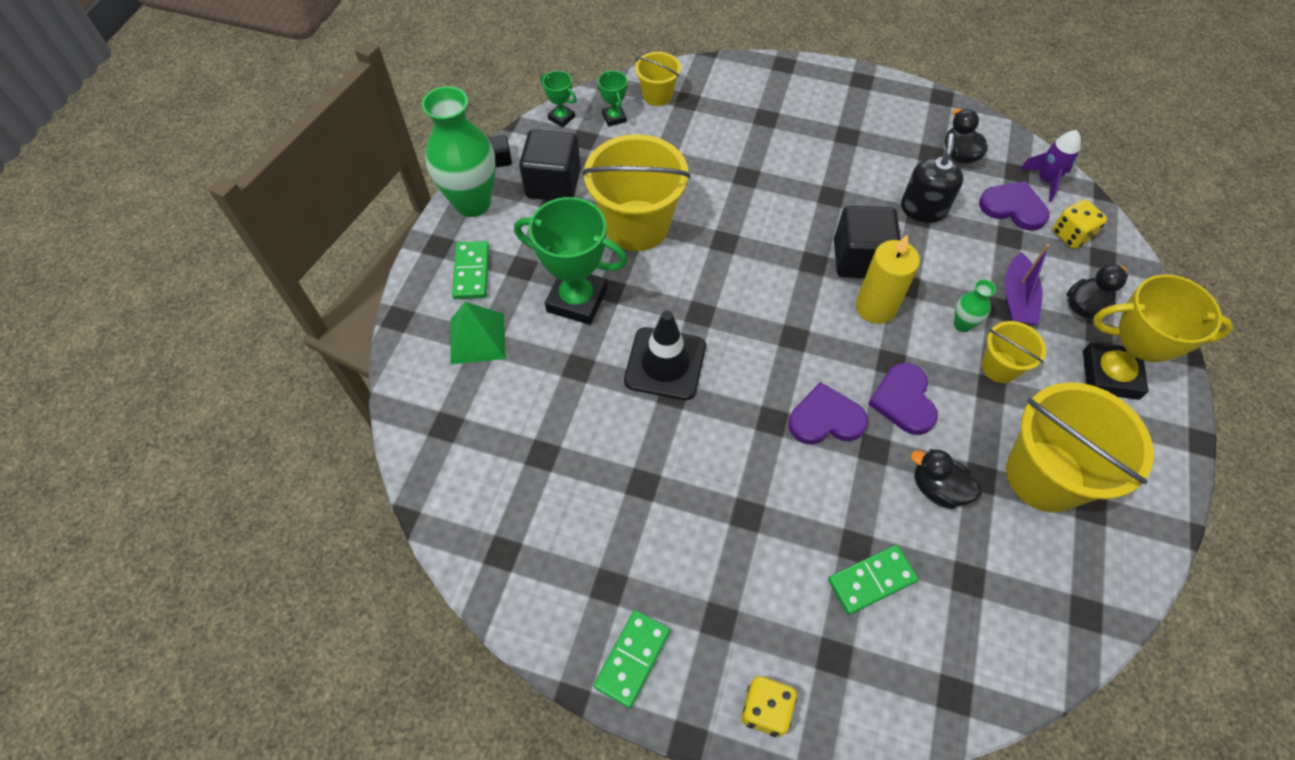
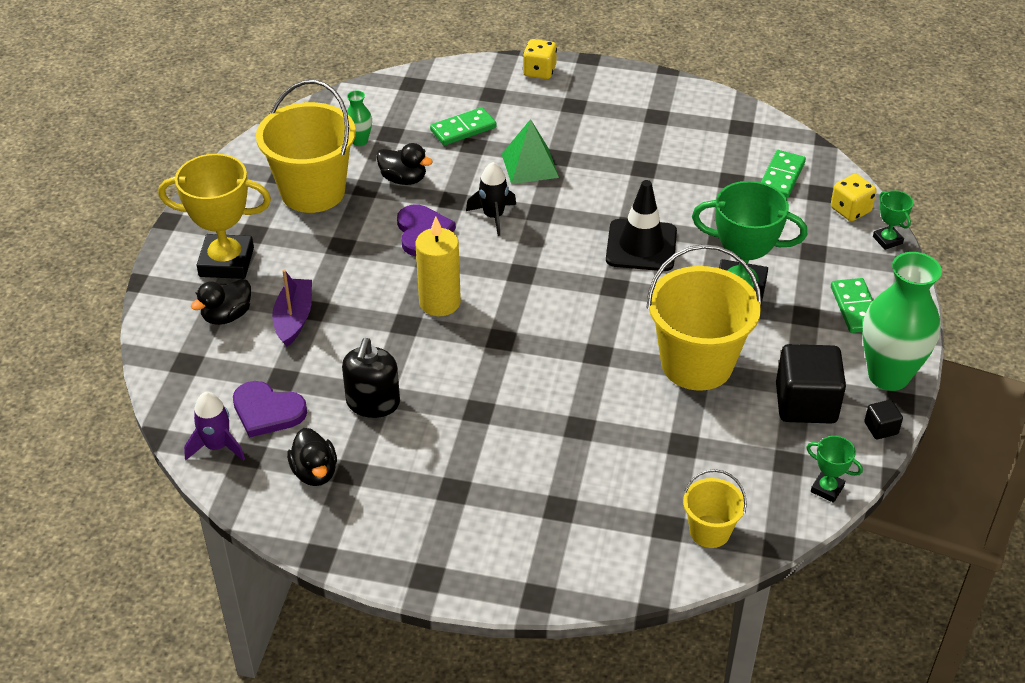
camera: 175 degrees right, 15 degrees down
green pyramid [451,302,506,364] -> green pyramid moved to [502,119,559,184]
green domino [594,610,670,708] -> green domino moved to [761,150,806,198]
green trophy [598,71,627,127] -> green trophy moved to [873,190,913,250]
purple heart [788,382,868,444] -> black rocket [466,162,516,236]
black cube [834,206,901,278] -> none
green vase [954,279,996,332] -> green vase moved to [347,90,372,146]
yellow bucket [981,321,1046,383] -> none
yellow dice [1052,199,1107,249] -> yellow dice moved to [831,174,877,221]

